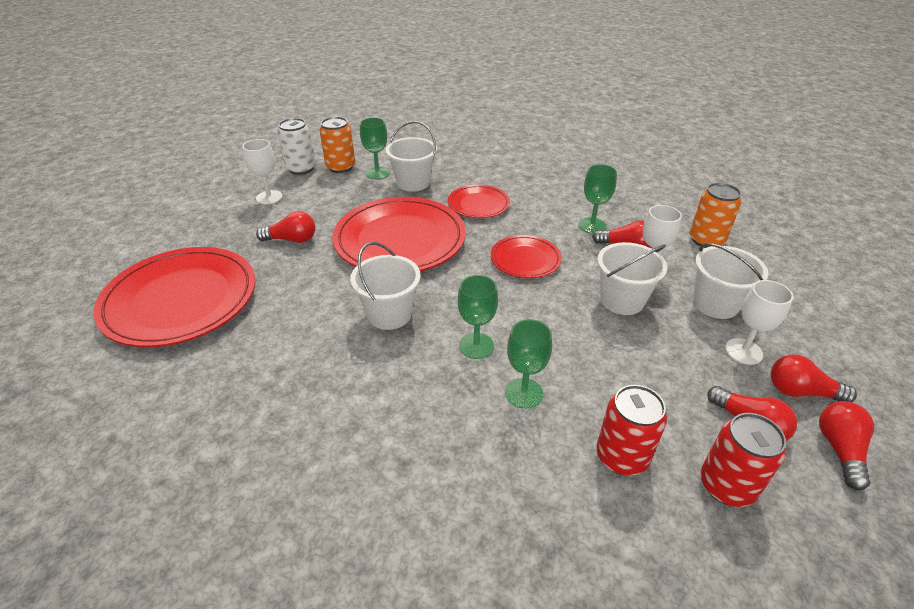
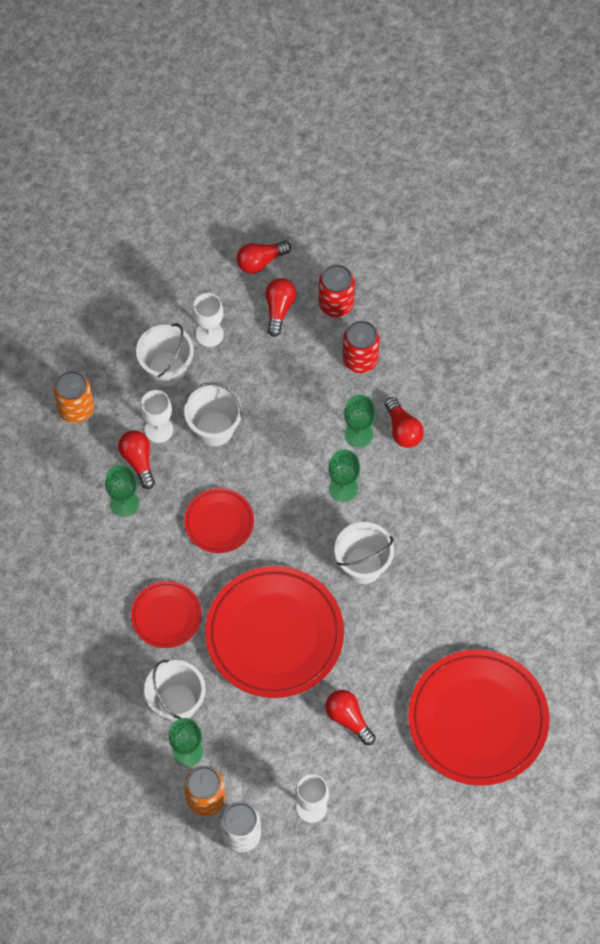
camera: 130 degrees left, 25 degrees up
red light bulb [771,355,857,402] -> red light bulb moved to [385,397,424,448]

